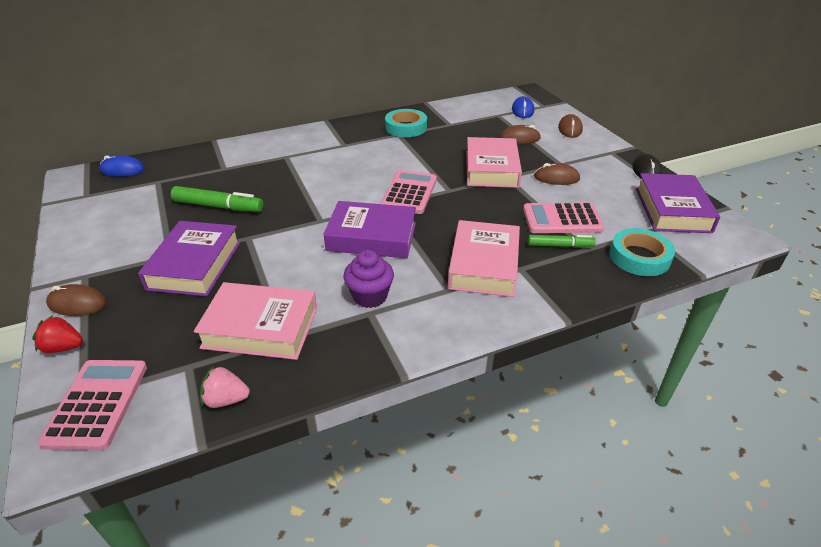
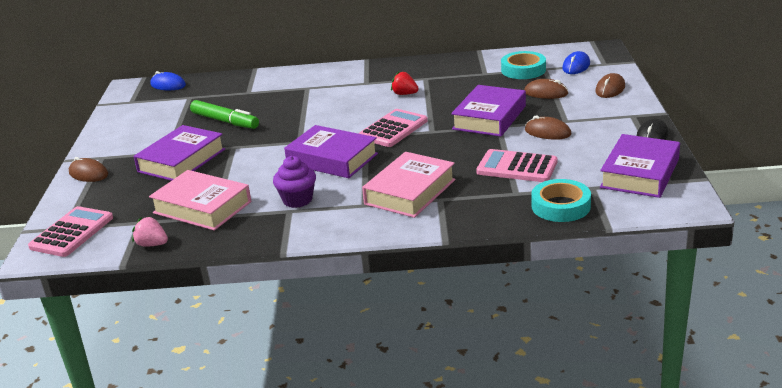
camera: 25 degrees right, 10 degrees down
red strawberry [32,315,83,353] -> red strawberry moved to [391,71,419,95]
turquoise tape [385,109,427,137] -> turquoise tape moved to [501,51,546,79]
pink book [466,137,522,188] -> purple book [451,85,526,137]
green marker [528,235,596,248] -> none

